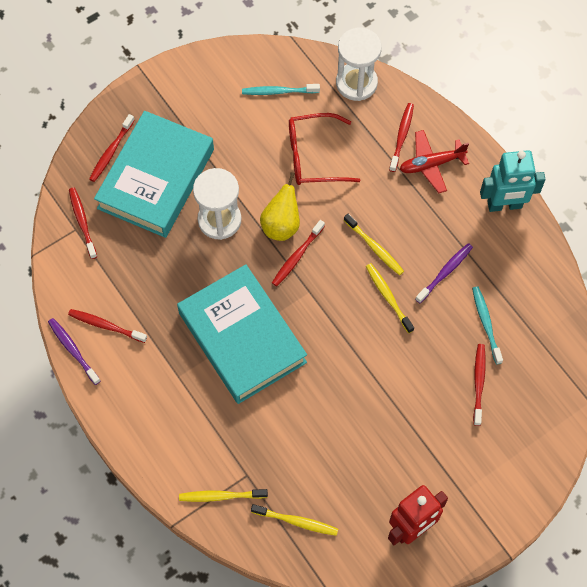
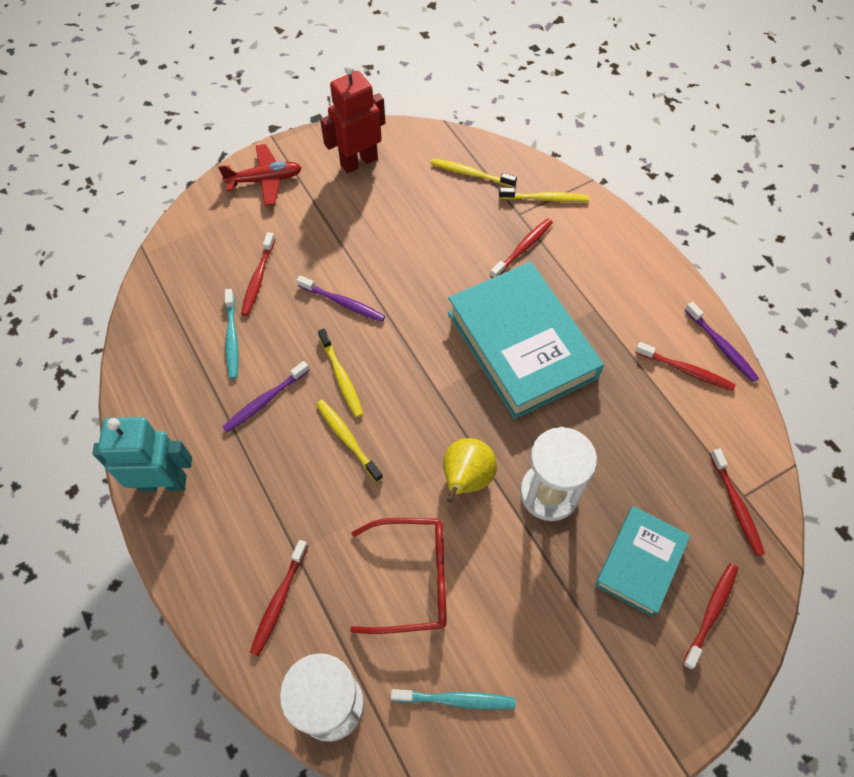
camera: 175 degrees left, 5 degrees down
turquoise book [94,111,214,238] -> turquoise book [595,506,691,617], size x0.56
red toothbrush [272,220,325,287] -> red toothbrush moved to [490,218,553,278]
red plane [400,130,469,193] -> red plane moved to [218,144,302,206]
none -> purple toothbrush [297,275,385,322]

